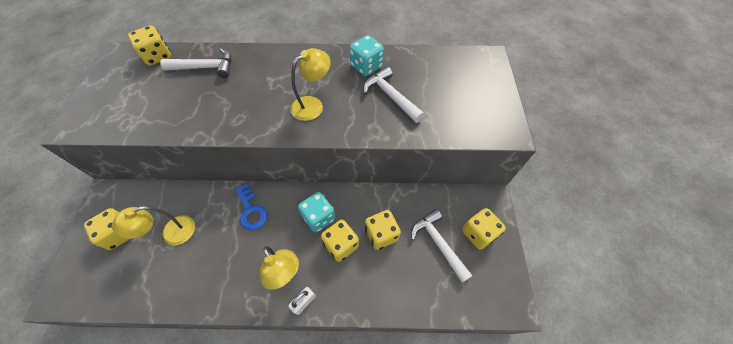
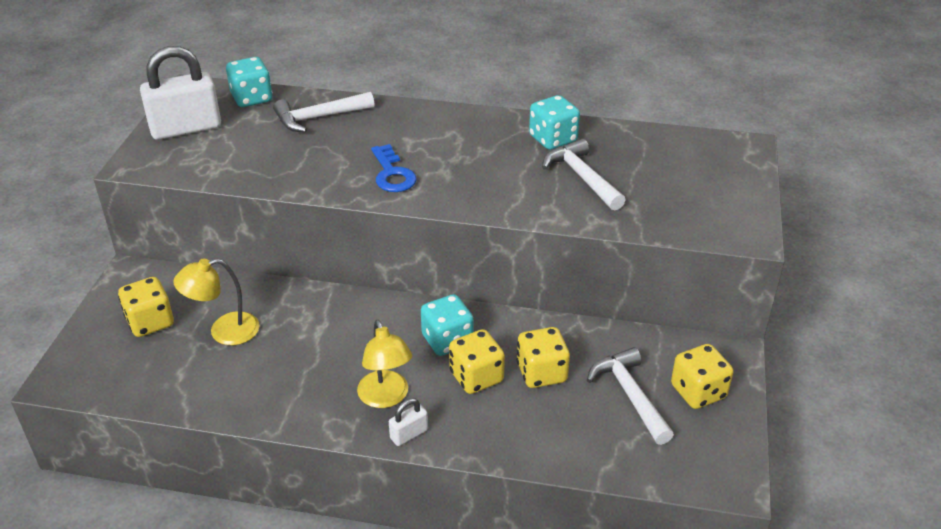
camera: 10 degrees right, 20 degrees down
yellow dice [128,26,171,65] -> turquoise dice [226,57,273,107]
white hammer [160,48,231,78] -> white hammer turned 150 degrees clockwise [273,92,374,132]
blue key [235,183,267,230] -> blue key moved to [371,144,416,192]
yellow lamp [291,48,331,121] -> none
none -> white padlock [140,46,221,140]

